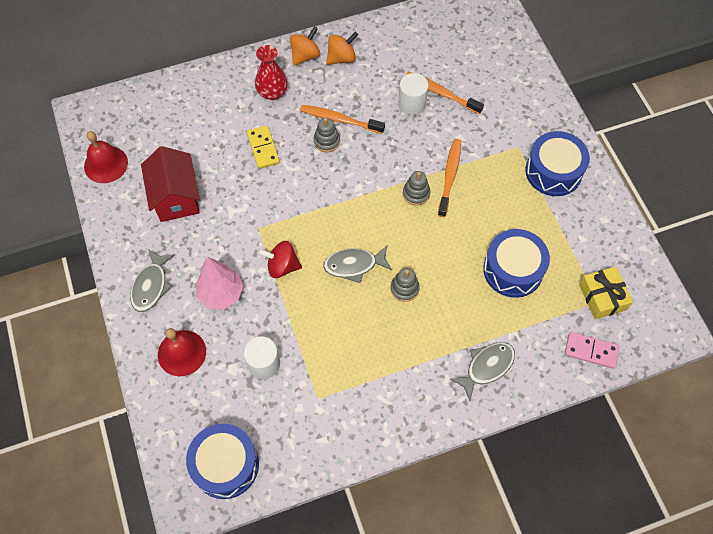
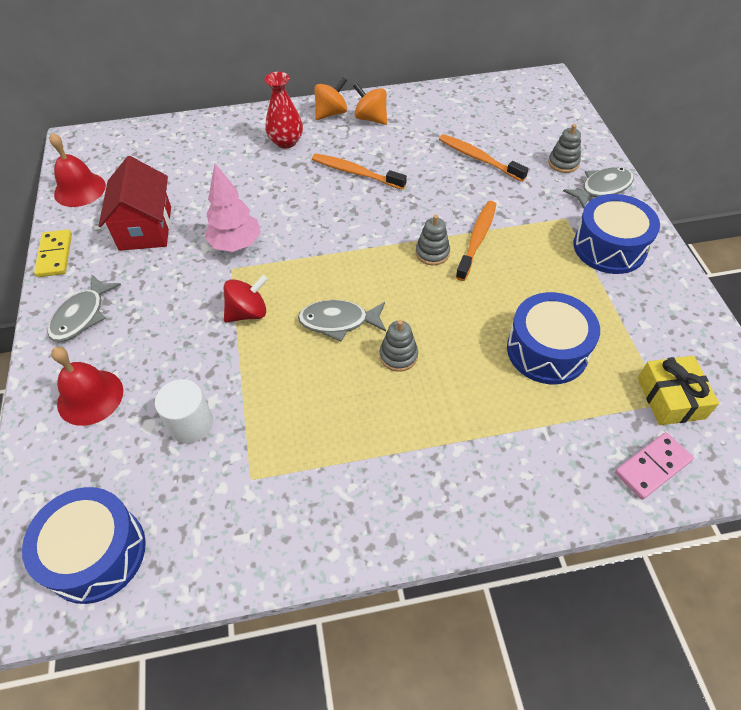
camera: 10 degrees right, 10 degrees down
pink tree [196,257,243,310] -> pink tree moved to [205,164,261,252]
yellow domino [247,126,280,169] -> yellow domino moved to [34,229,72,277]
red spinning top [259,241,302,278] -> red spinning top turned 135 degrees clockwise [224,275,268,322]
grey stacking toy [313,118,340,152] -> grey stacking toy moved to [548,124,581,173]
orange spinning top [326,32,358,65] -> orange spinning top turned 120 degrees counterclockwise [353,83,387,125]
white cylinder [398,73,428,115] -> none
grey fish [450,342,515,401] -> grey fish moved to [563,167,634,209]
pink domino [565,332,620,369] -> pink domino turned 60 degrees counterclockwise [615,432,694,500]

